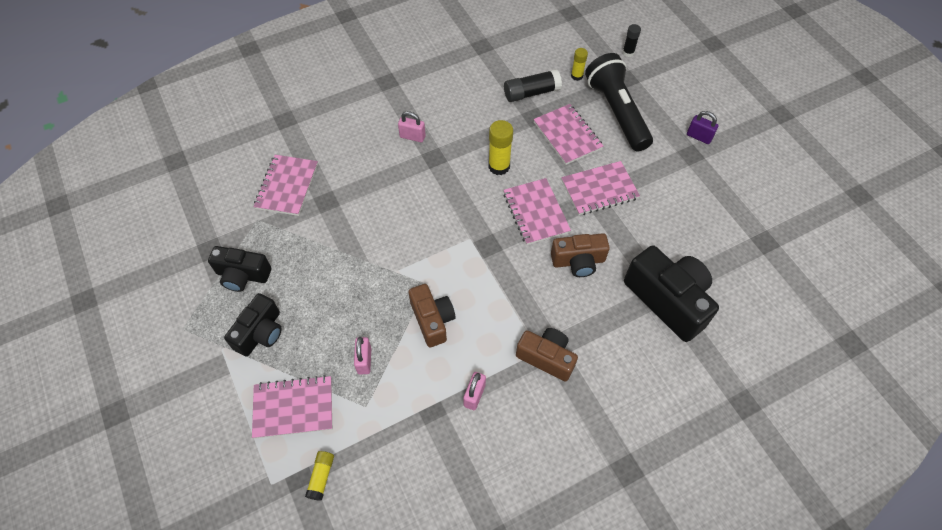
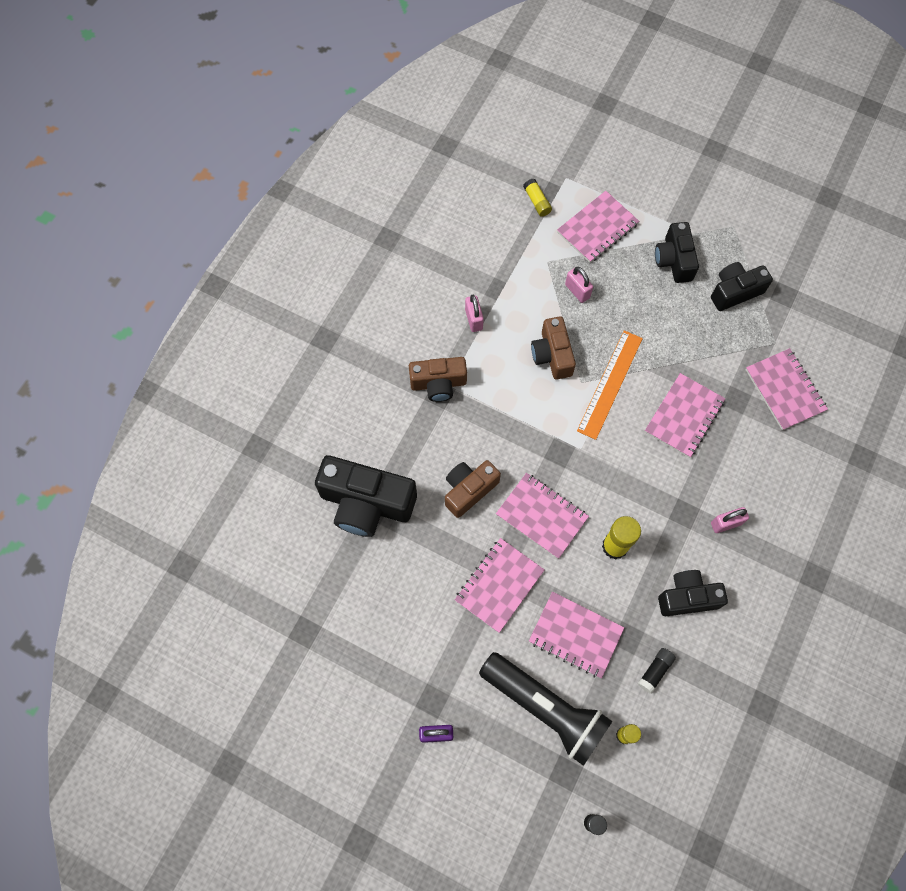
camera: 145 degrees right, 10 degrees up
brown camera [409,284,456,347] -> brown camera turned 45 degrees clockwise [531,317,576,380]
black glue stick [504,69,562,102] -> black glue stick [638,648,676,694], size x0.60
none -> orange ruler [577,330,643,440]
none -> pink notebook [645,373,725,458]
none -> black camera [658,570,728,616]

